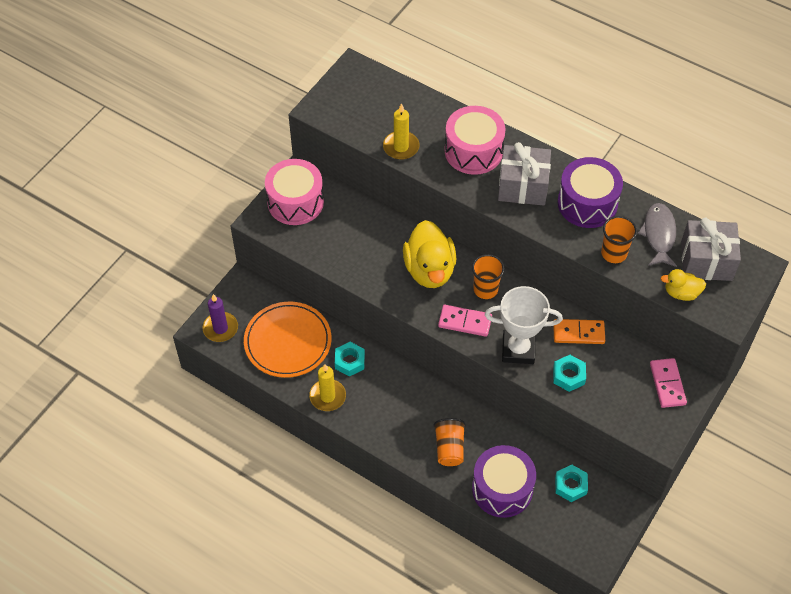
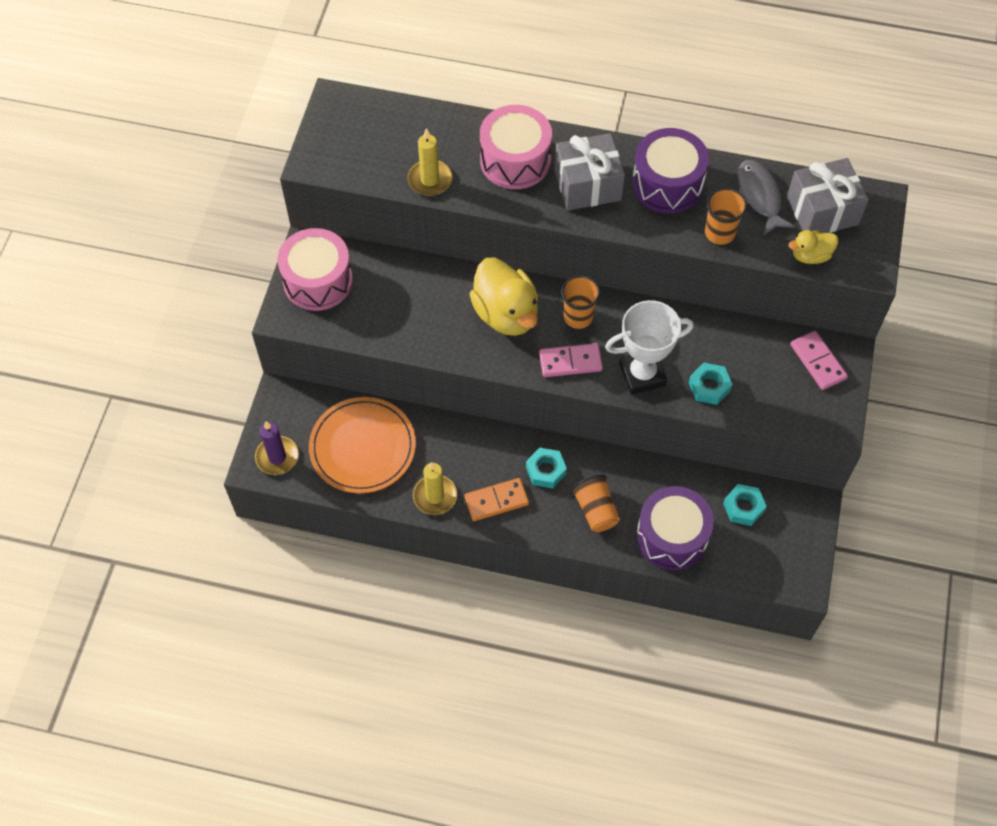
camera: 20 degrees left, 5 degrees up
turquoise nut [335,342,365,376] -> turquoise nut moved to [526,448,567,488]
orange domino [553,319,605,344] -> orange domino moved to [464,478,529,521]

